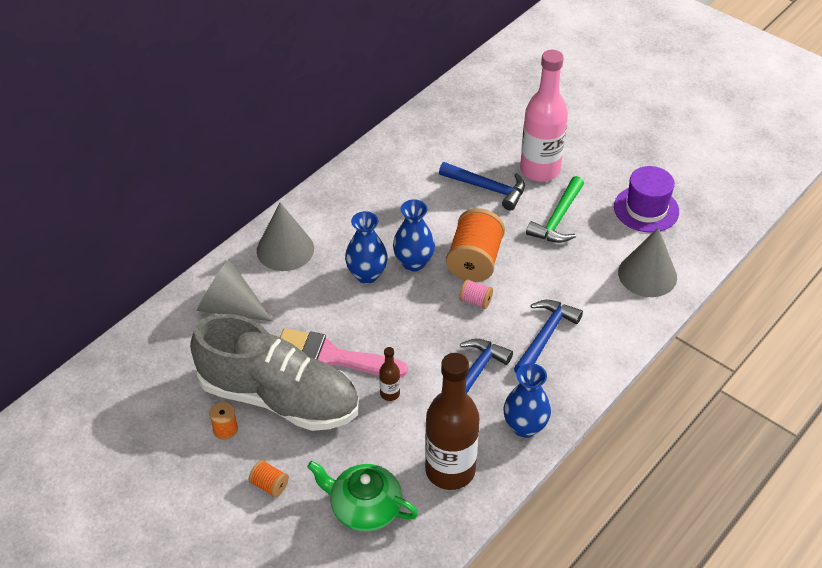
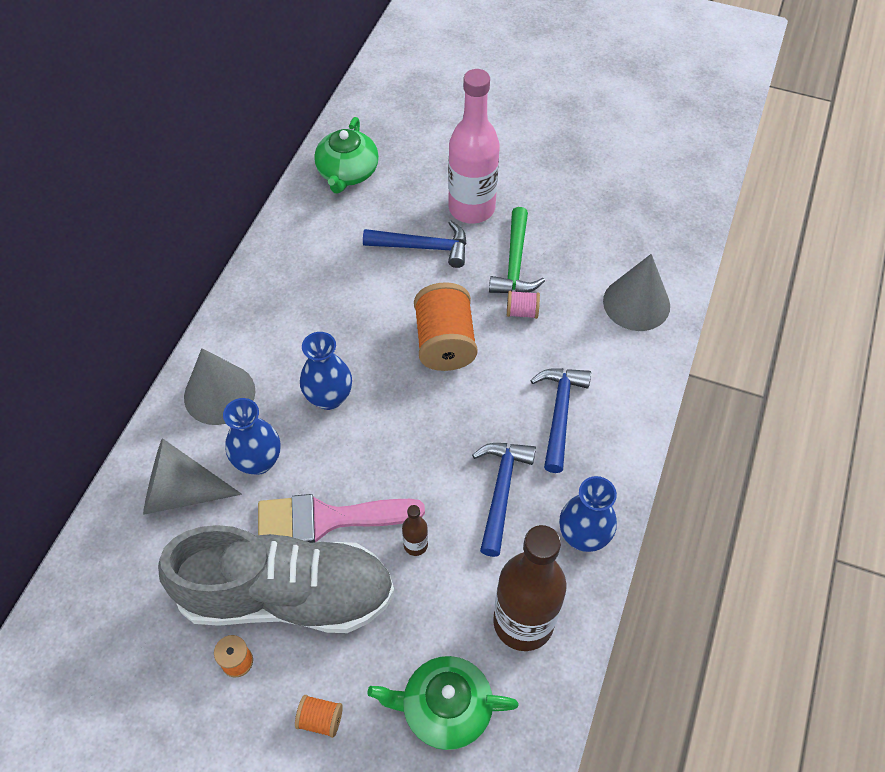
camera: 20 degrees left, 10 degrees up
blue vase [393,199,435,272] -> blue vase moved to [223,398,280,475]
pink spool [459,279,493,309] -> pink spool moved to [507,291,540,319]
purple hat [614,166,679,233] -> none
none -> green teapot [314,117,379,194]

